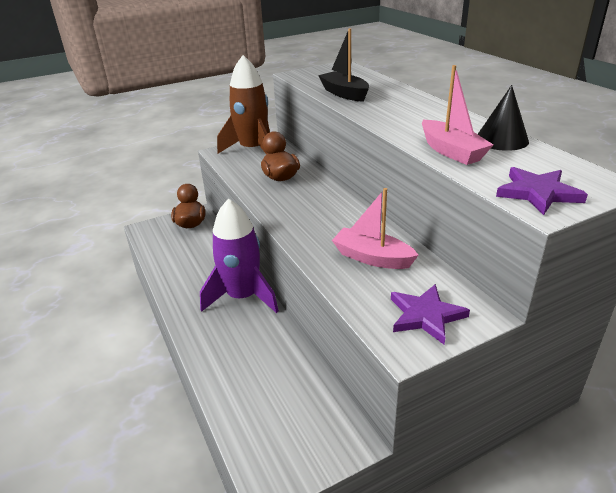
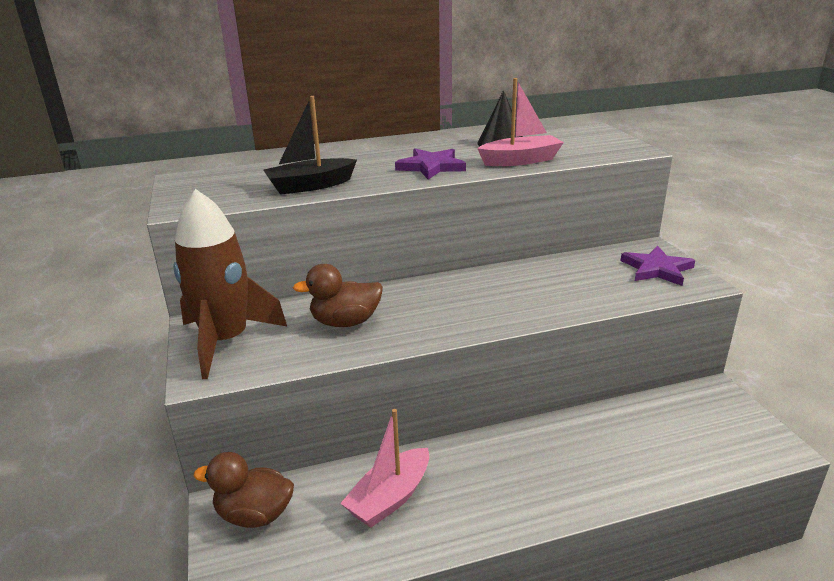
camera: 80 degrees left, 5 degrees down
purple rocket [200,199,279,313] -> none
pink boat [332,188,419,269] -> pink boat moved to [340,409,429,528]
purple star [496,167,588,215] -> purple star moved to [395,149,466,180]

